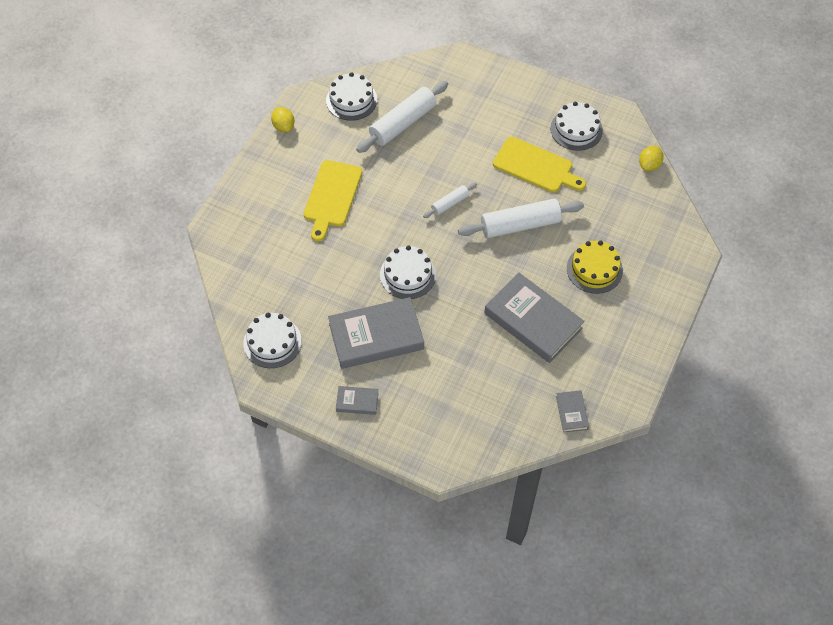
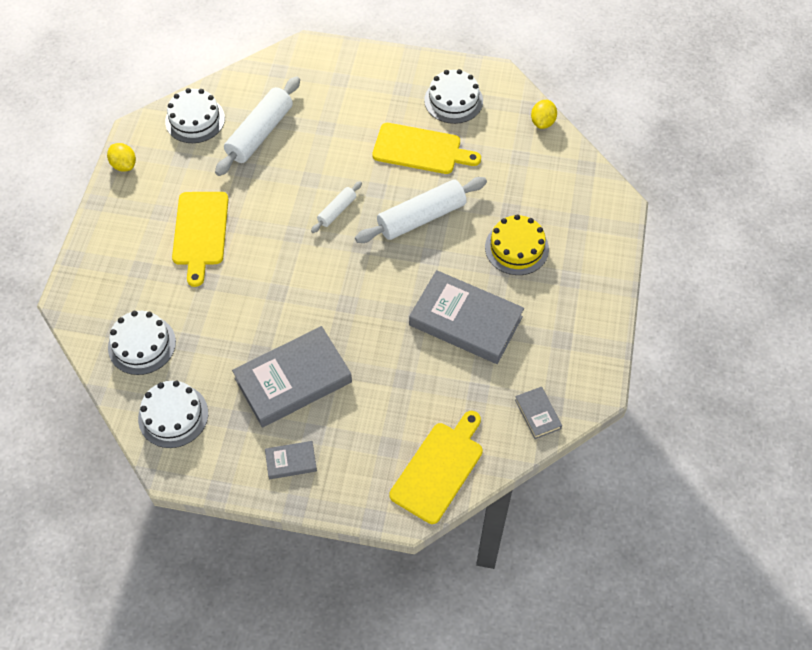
camera: 15 degrees left, 0 degrees up
white cake [380,245,436,299] -> white cake moved to [108,311,176,375]
none -> yellow cutting board [390,411,483,524]

